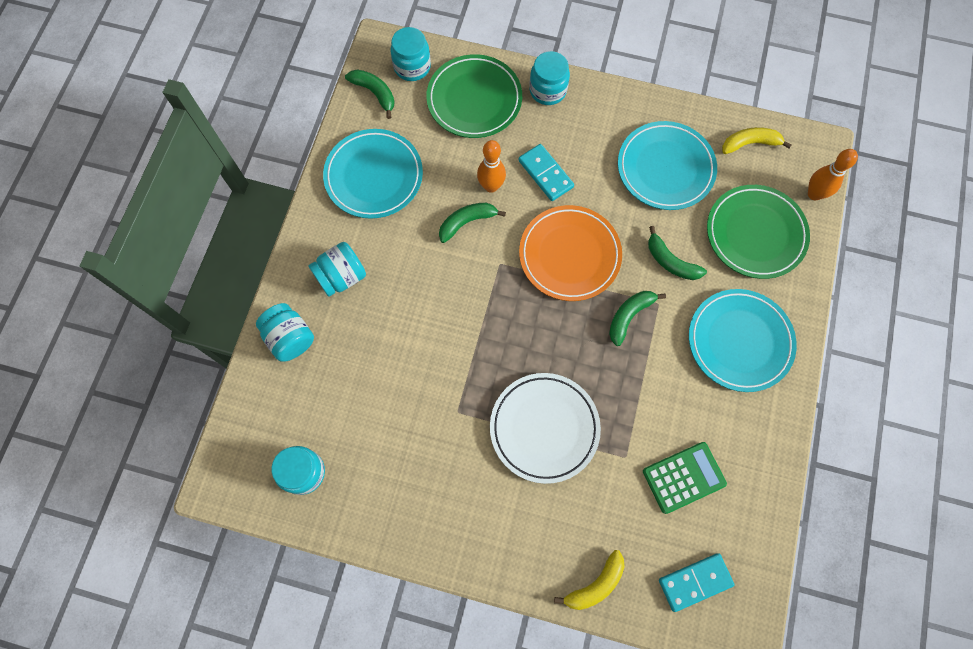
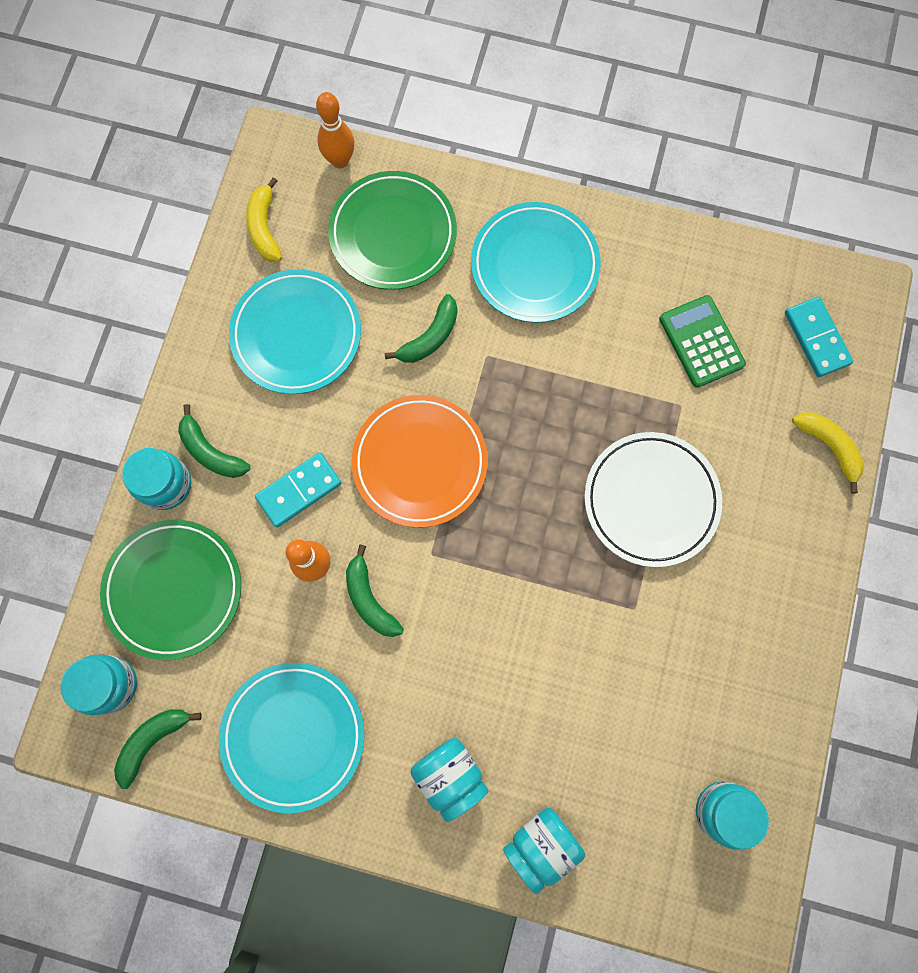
camera: 90 degrees left, 5 degrees up
green banana [609,291,666,346] -> green banana moved to [178,404,250,478]

